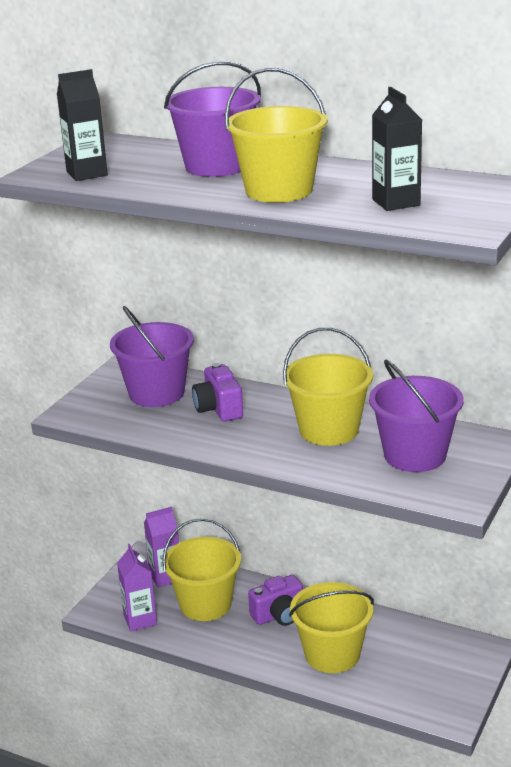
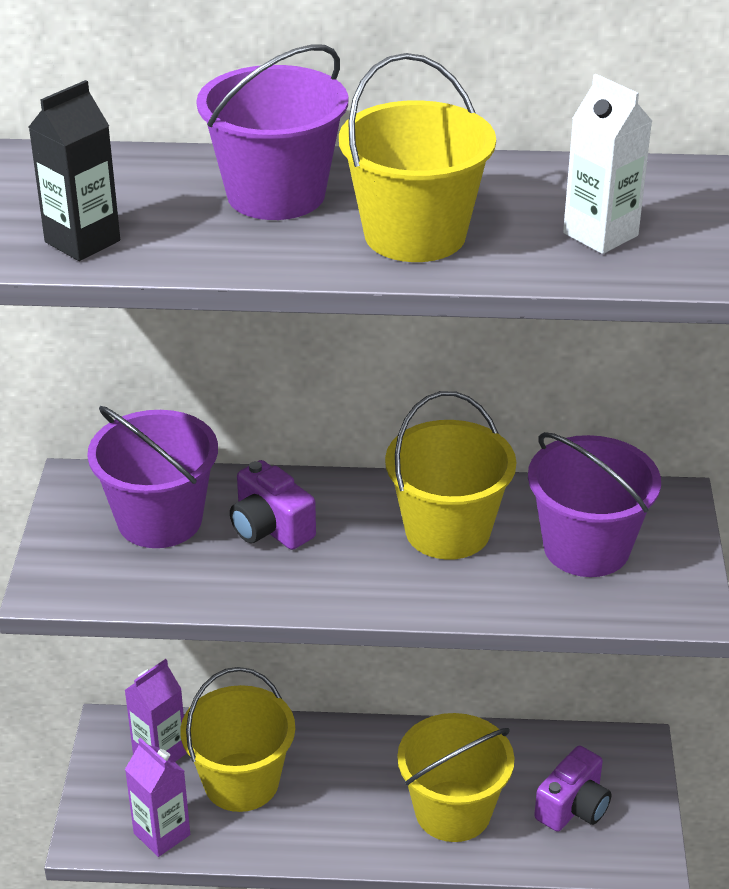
camera: 25 degrees left, 10 degrees up
purple camera [248,575,303,626] -> purple camera moved to [534,746,611,832]
black carton [372,87,422,211] -> white carton [563,74,652,254]

